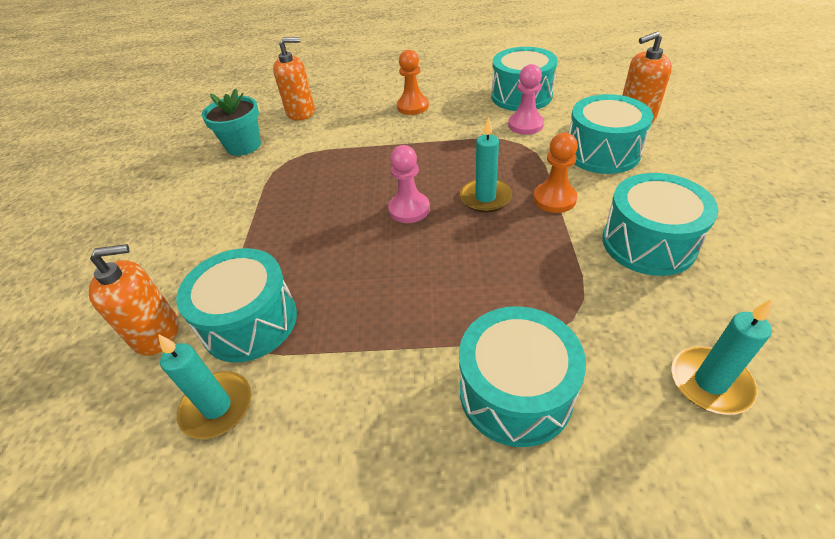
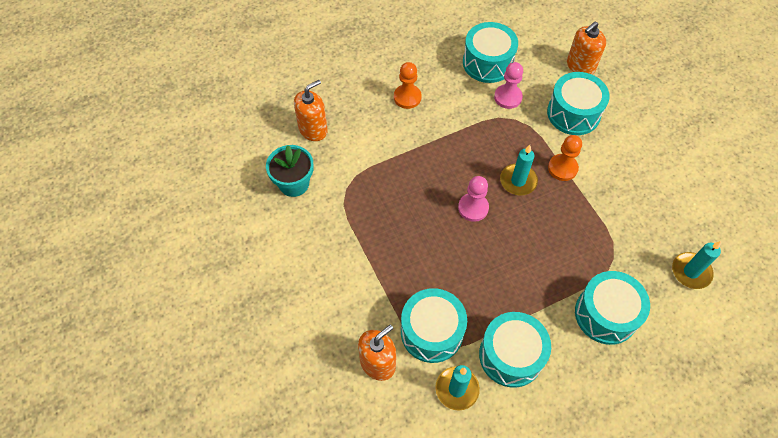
camera: 30 degrees left, 15 degrees up
turquoise drum [602,173,719,276] -> turquoise drum moved to [479,312,551,388]

